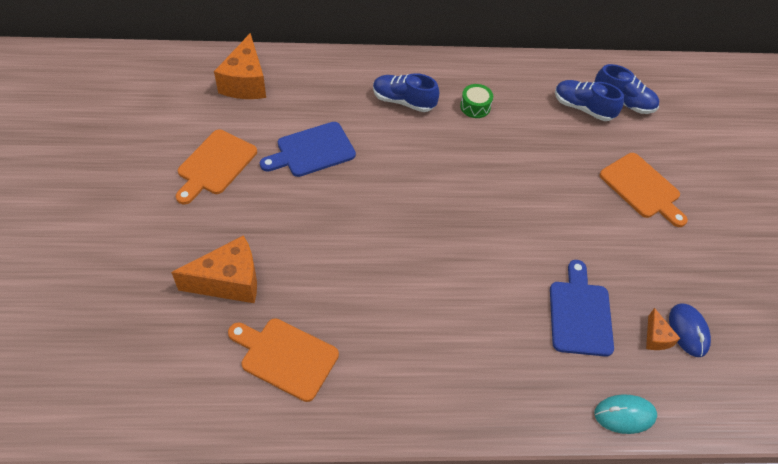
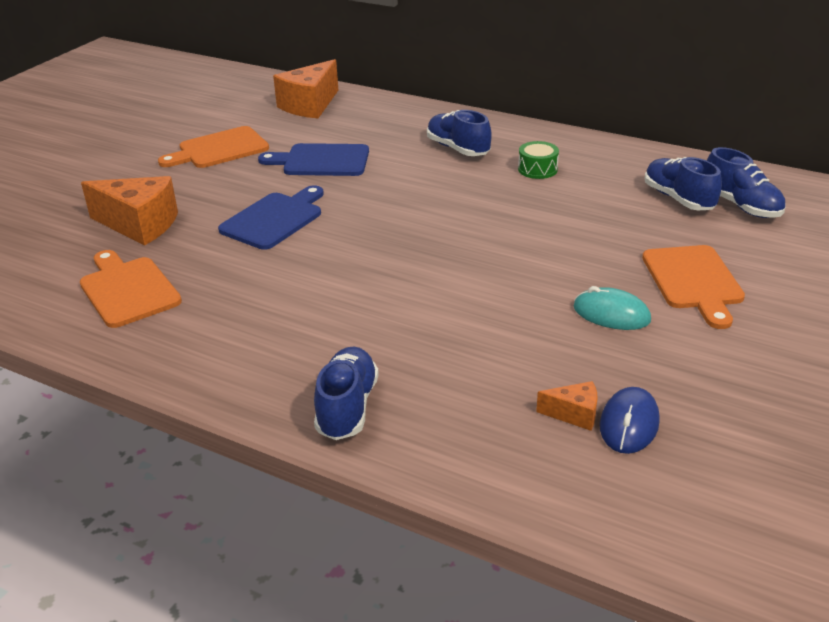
camera: 35 degrees right, 20 degrees down
blue cutting board [550,260,614,357] -> blue cutting board moved to [218,185,324,250]
turquoise mouse [595,394,657,434] -> turquoise mouse moved to [573,286,651,330]
orange cheese [646,308,680,350] -> orange cheese turned 105 degrees counterclockwise [536,381,597,431]
none -> blue shoe [314,347,379,440]

